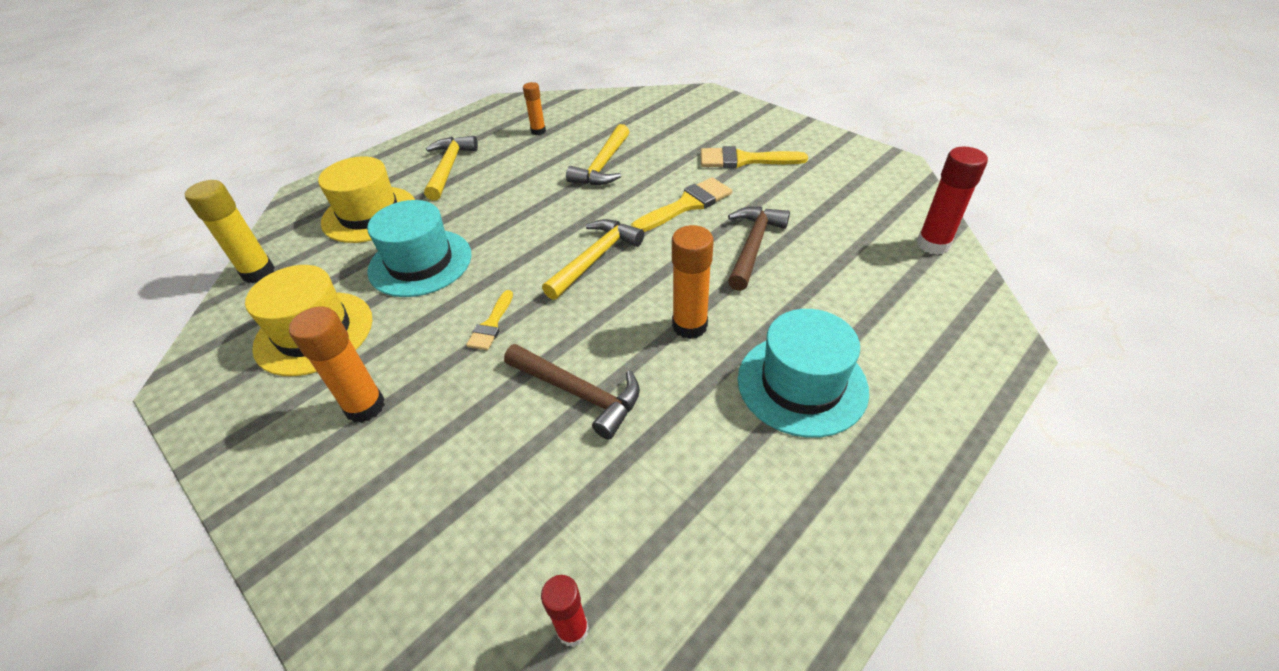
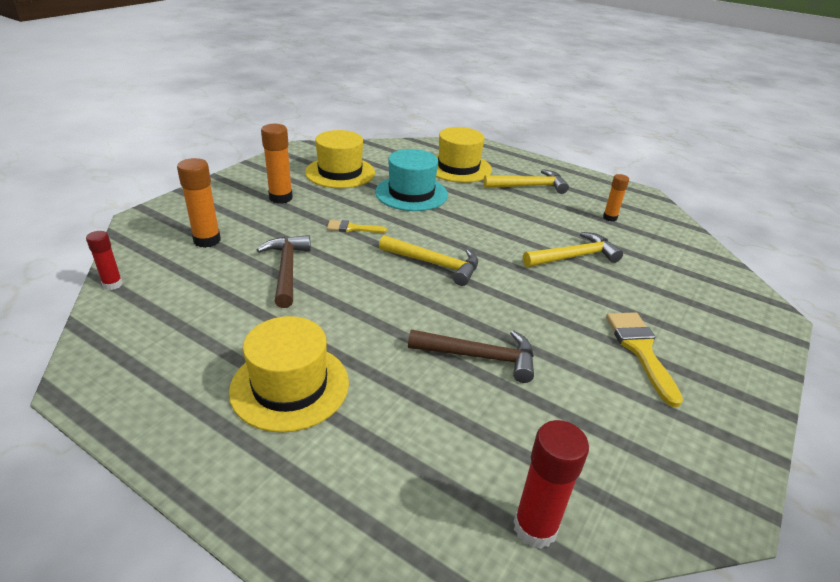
camera: 75 degrees right, 10 degrees down
yellow glue stick [185,180,275,283] -> none
brown hammer [504,344,640,440] -> brown hammer turned 150 degrees clockwise [257,235,311,308]
yellow hammer [566,124,629,185] -> yellow hammer turned 150 degrees clockwise [523,232,623,267]
yellow brush [631,177,732,232] -> none
orange glue stick [672,225,714,339] -> orange glue stick moved to [177,158,221,248]
turquoise hat [738,309,869,438] -> yellow hat [229,316,349,432]

